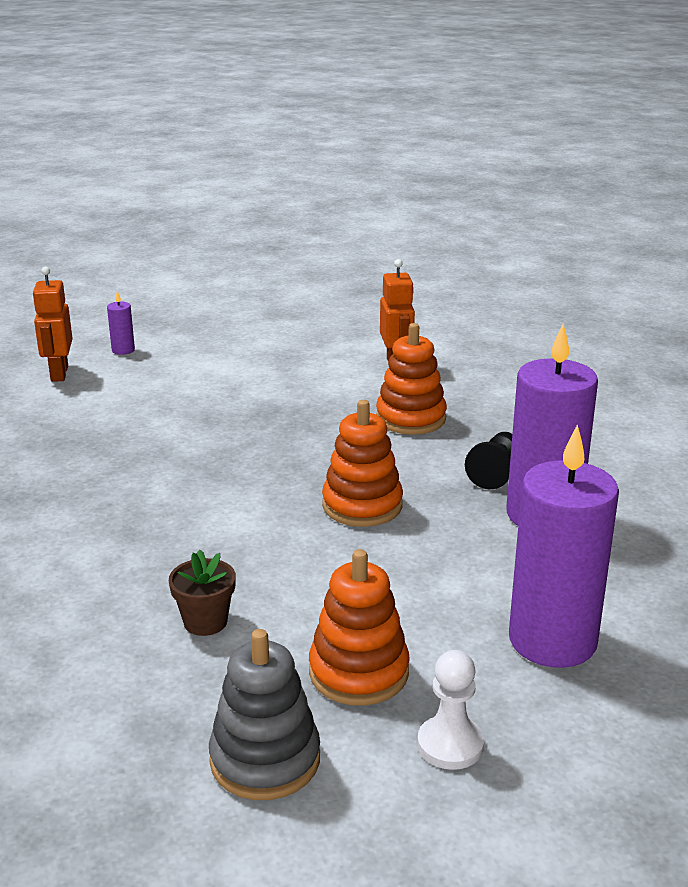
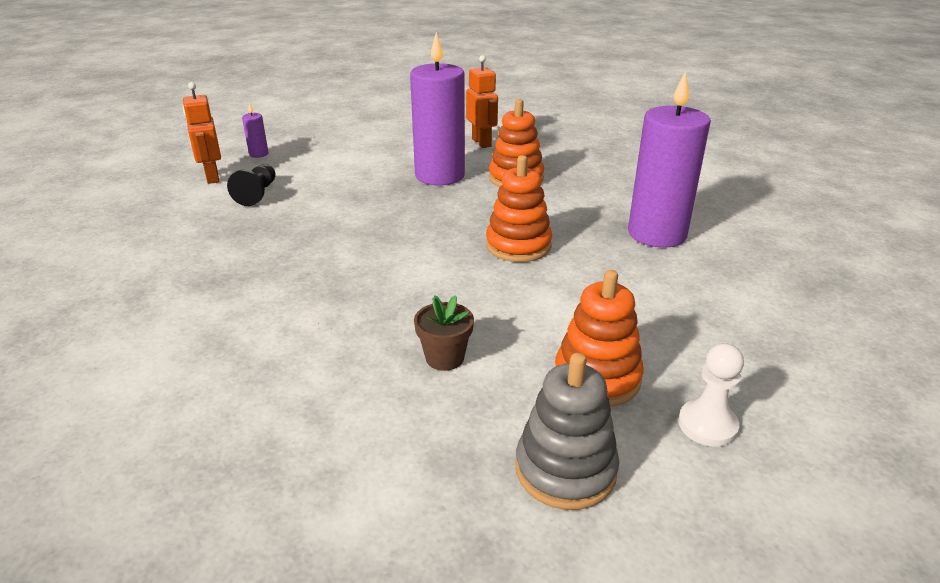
camera: 15 degrees left, 5 degrees up
black pawn [465,432,512,489] -> black pawn moved to [227,164,276,206]
purple candle [509,424,619,668] -> purple candle moved to [410,32,465,186]

